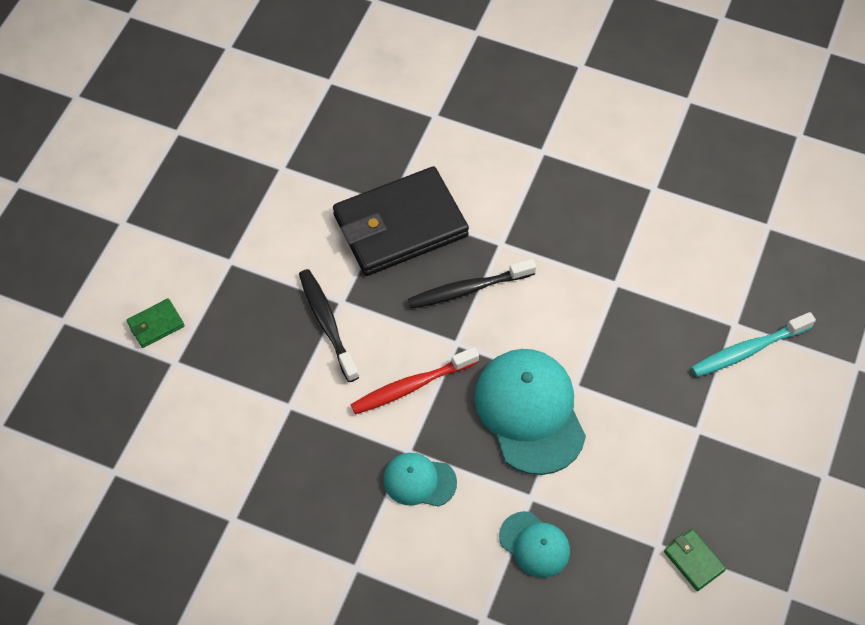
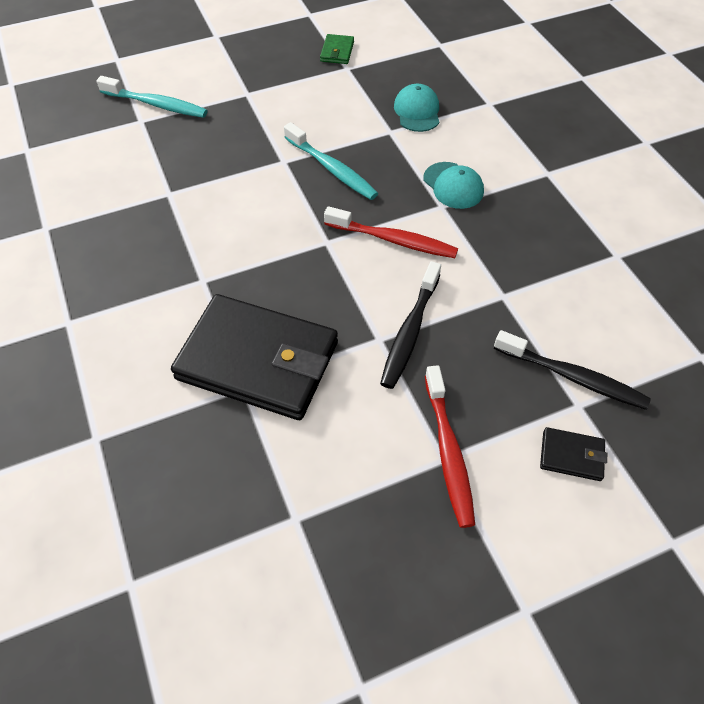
camera: 135 degrees left, 5 degrees down
green wallet [126,298,184,348] -> black wallet [540,427,607,481]
black toothbrush [408,259,536,309] -> black toothbrush moved to [494,330,651,410]
turquoise cap [475,349,586,475] -> turquoise toothbrush [284,122,378,200]
none -> red toothbrush [425,365,475,528]

